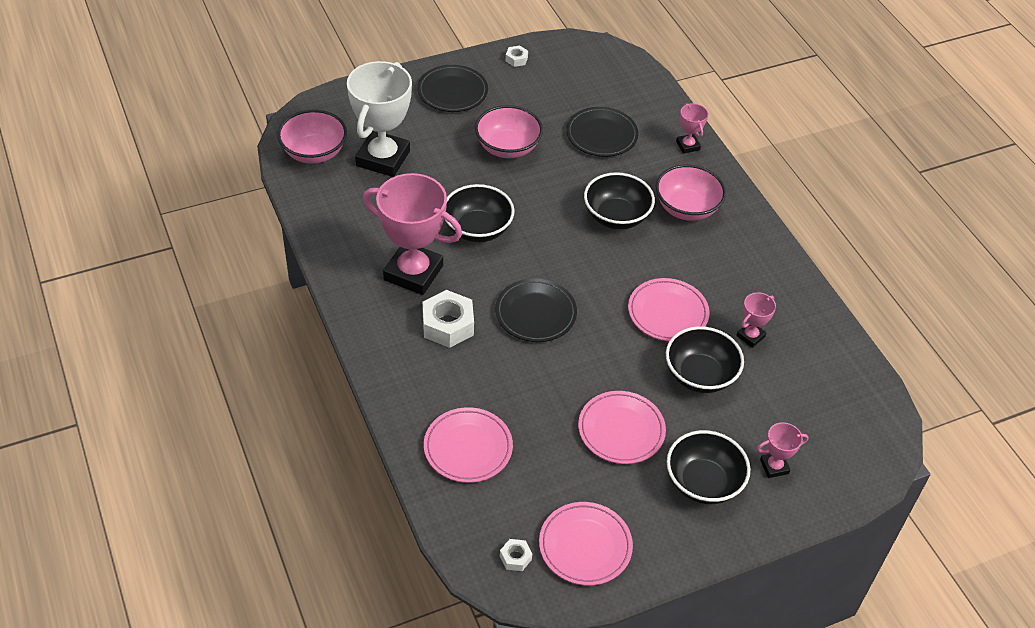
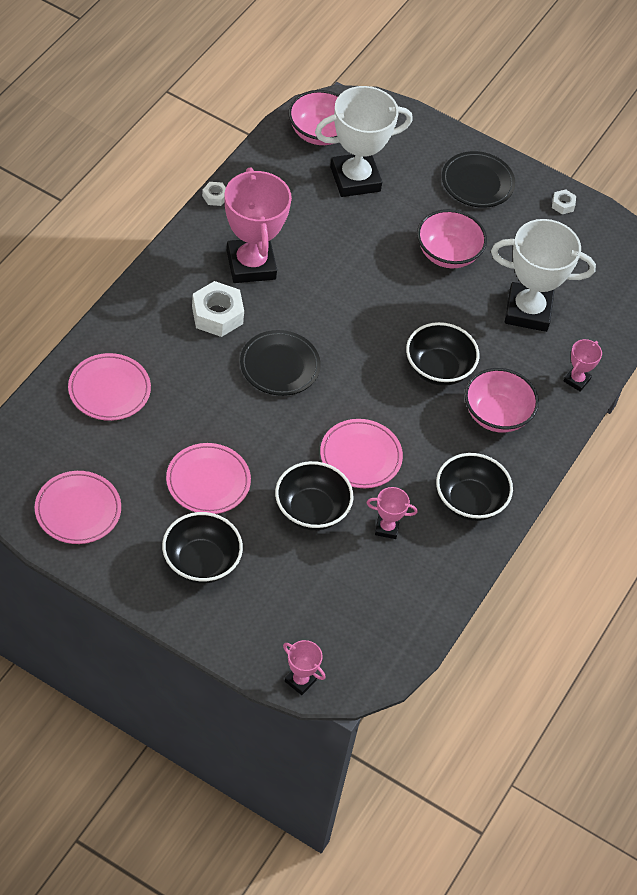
camera: 50 degrees right, 5 degrees up
black bowl [445,184,514,242] -> black bowl moved to [436,453,513,521]
white nut [500,539,532,571] -> white nut moved to [202,182,226,206]
black plate [566,107,639,157] -> white trophy [491,219,596,332]
pink trophy [757,422,808,478] -> pink trophy moved to [283,640,325,695]

